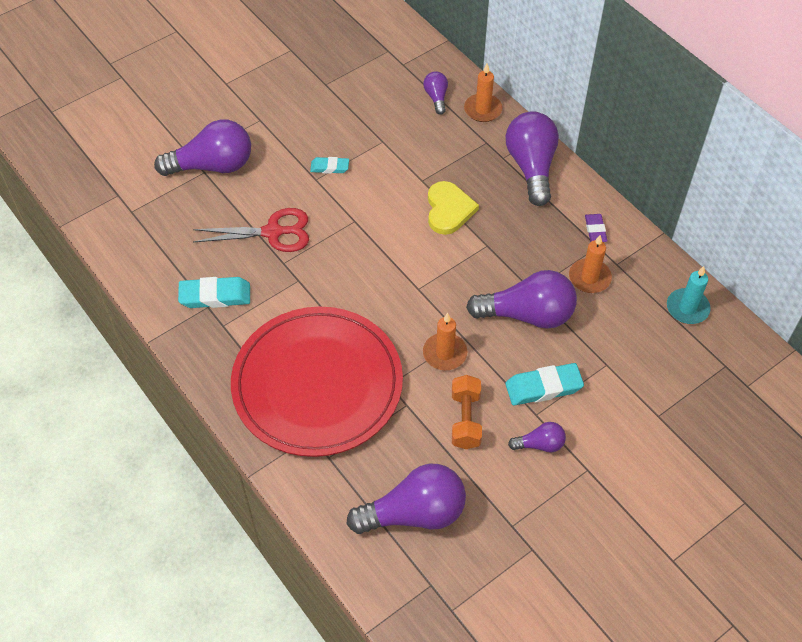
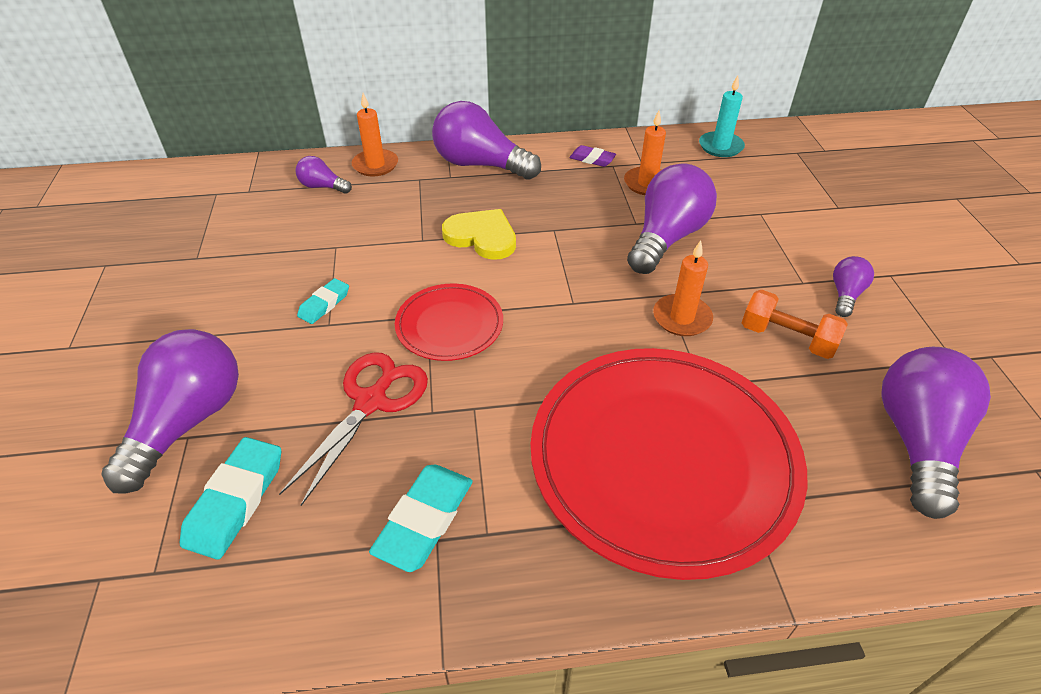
camera: 60 degrees left, 10 degrees down
turquoise eraser [505,363,584,405] -> turquoise eraser moved to [180,437,281,560]
none -> red plate [395,284,503,361]

